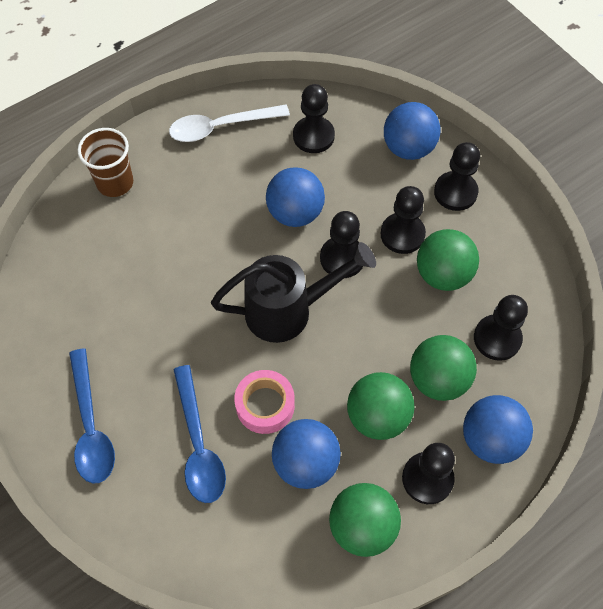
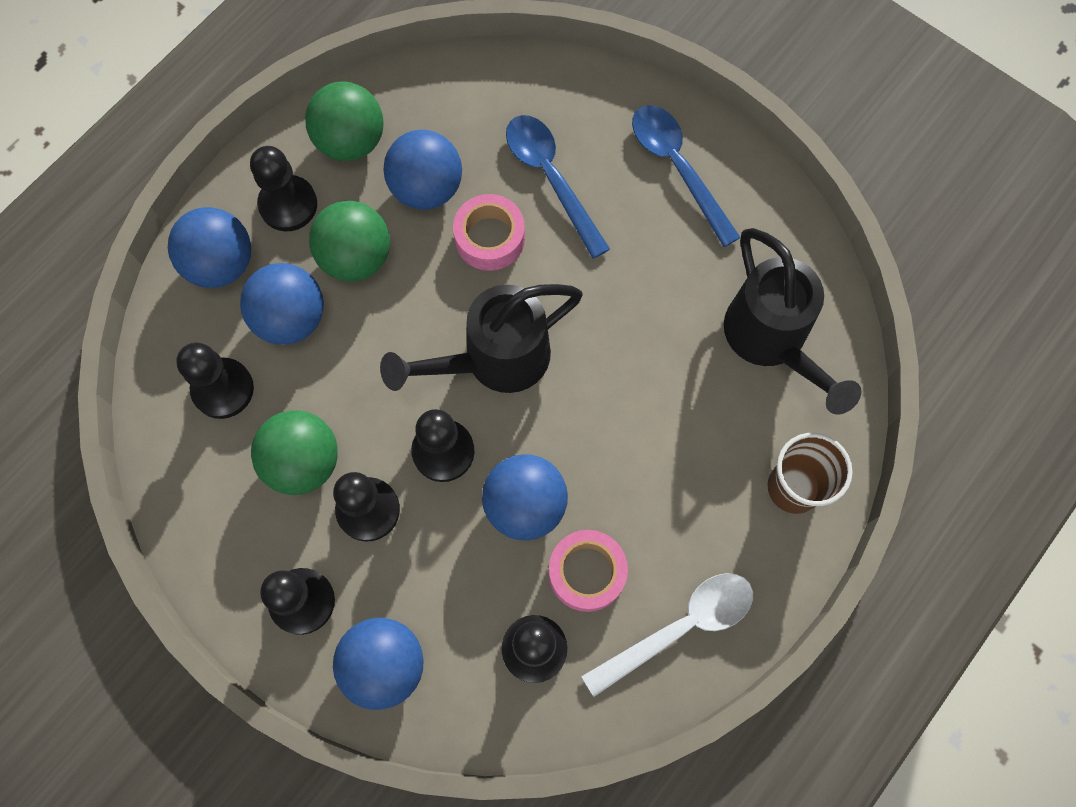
camera: 165 degrees right, 10 degrees up
green ball [410,335,477,401] -> blue ball [240,263,324,345]
none -> pink tape [549,530,628,612]
none -> black watering can [724,228,861,414]

